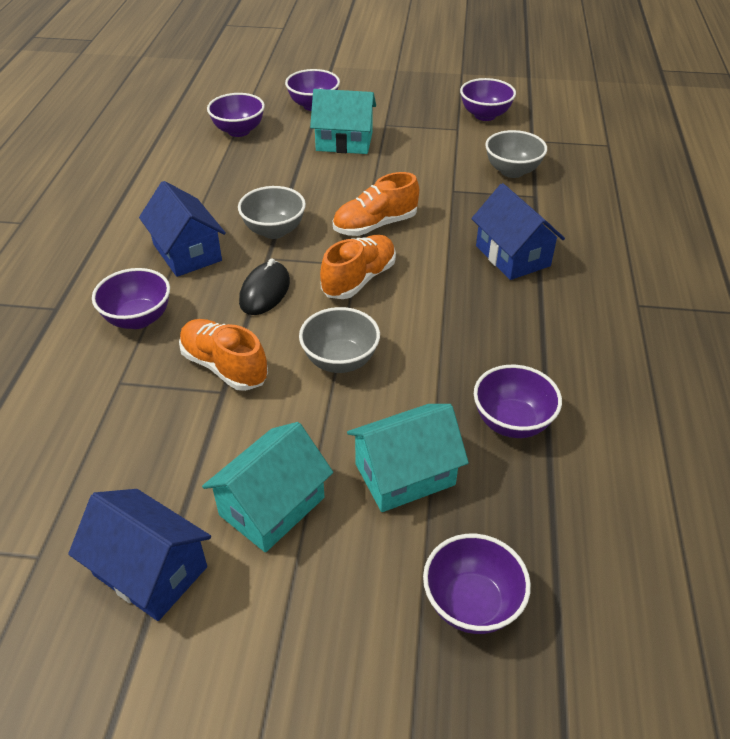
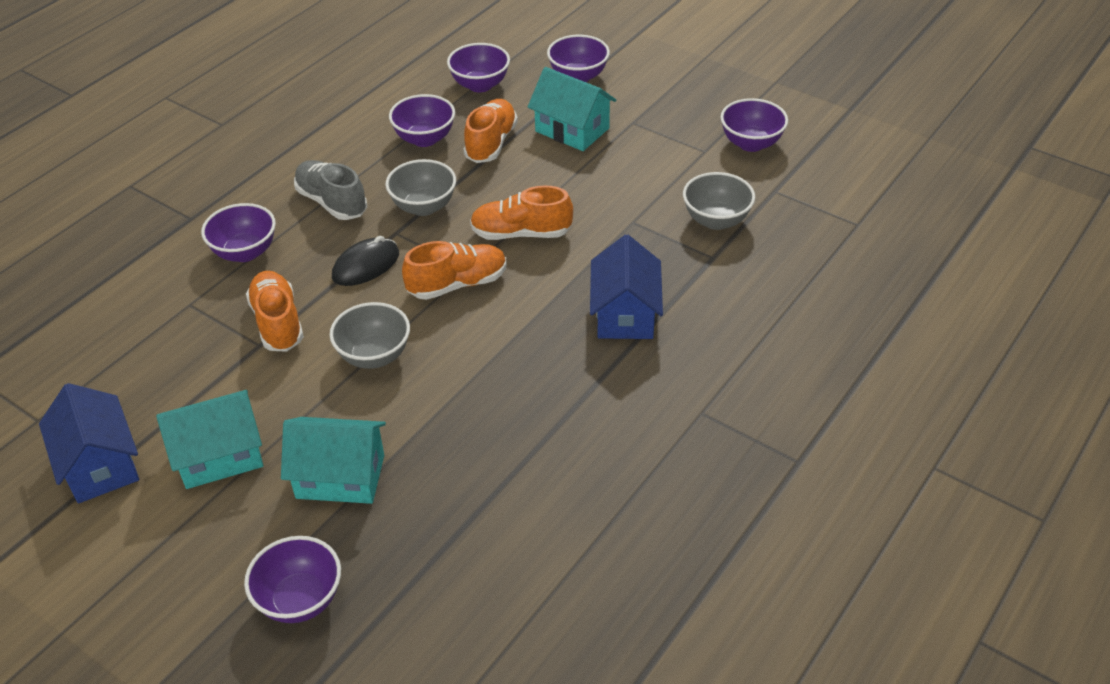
camera: 30 degrees right, 0 degrees up
blue house [139,181,226,277] -> grey shoe [294,160,367,220]
purple bowl [474,365,562,438] -> purple bowl moved to [389,94,455,147]
none -> orange shoe [464,99,518,163]

